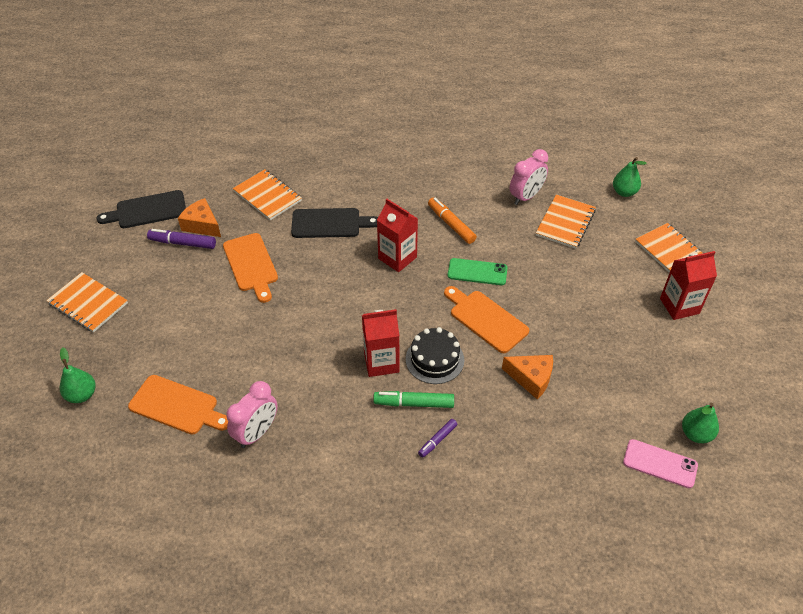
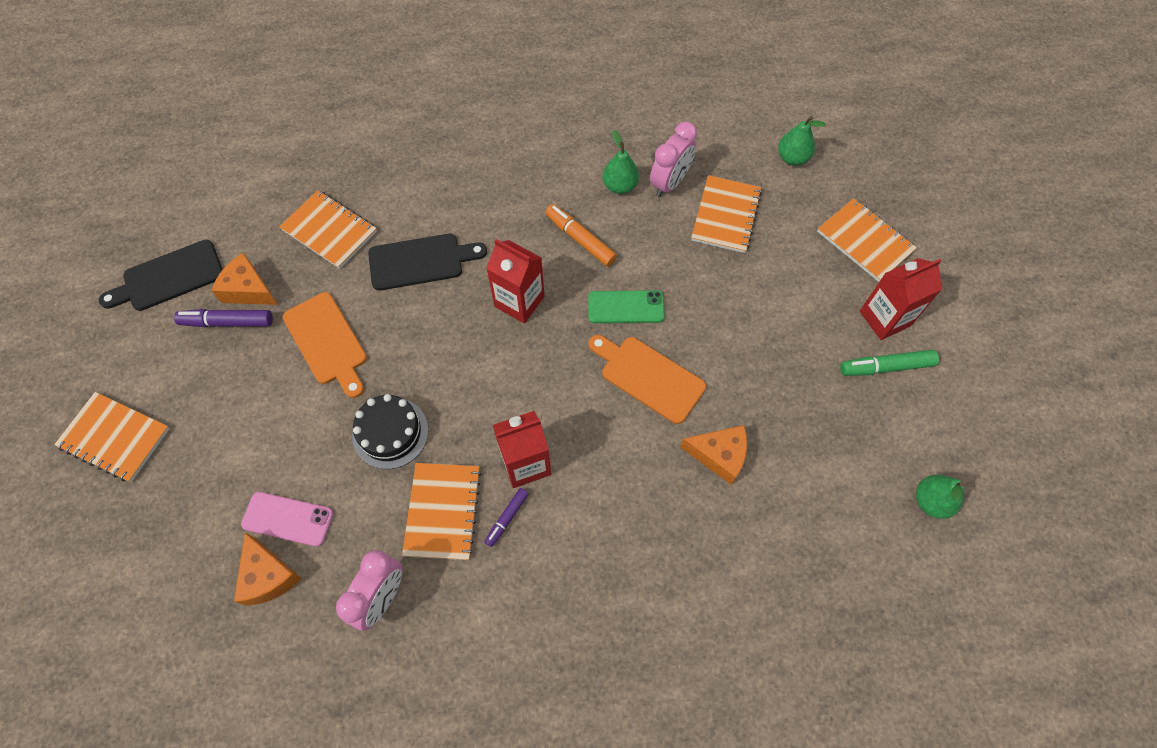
camera: 10 degrees left, 15 degrees up
green pear [60,347,96,403] -> green pear moved to [603,130,639,194]
orange cutting board [128,375,228,435] -> orange cheese [234,532,302,606]
green marker [373,391,454,408] -> green marker moved to [840,350,939,376]
black cake [406,327,464,384] -> black cake moved to [352,394,429,469]
purple marker [418,419,457,458] -> purple marker moved to [484,488,529,547]
pink phone [623,439,698,488] -> pink phone moved to [241,492,334,547]
none -> orange notebook [402,463,481,560]

